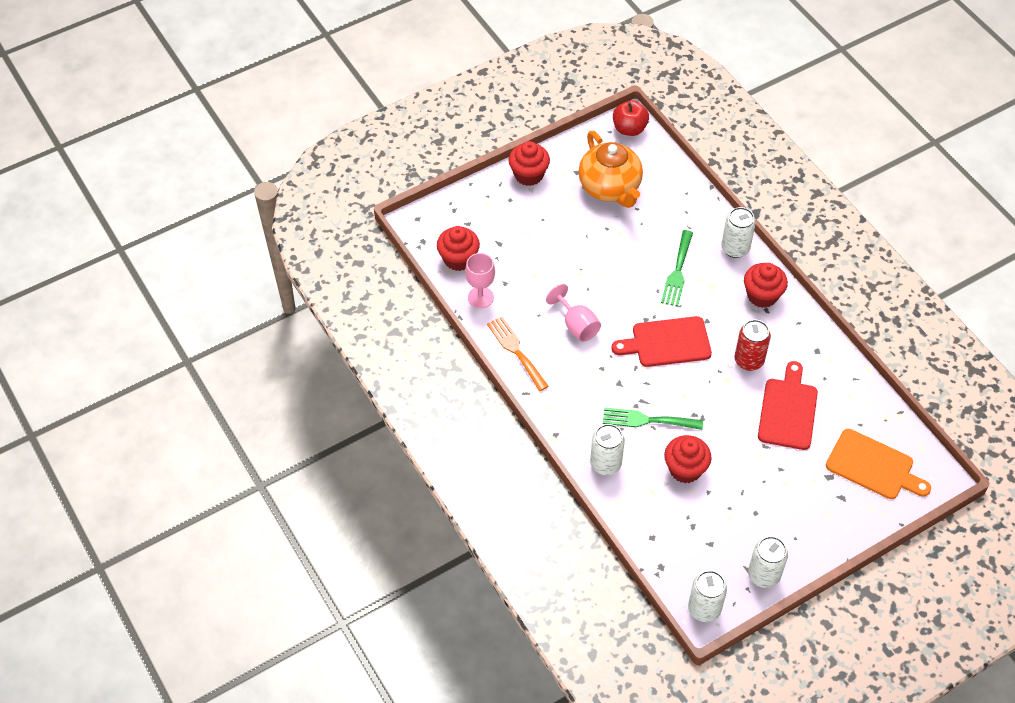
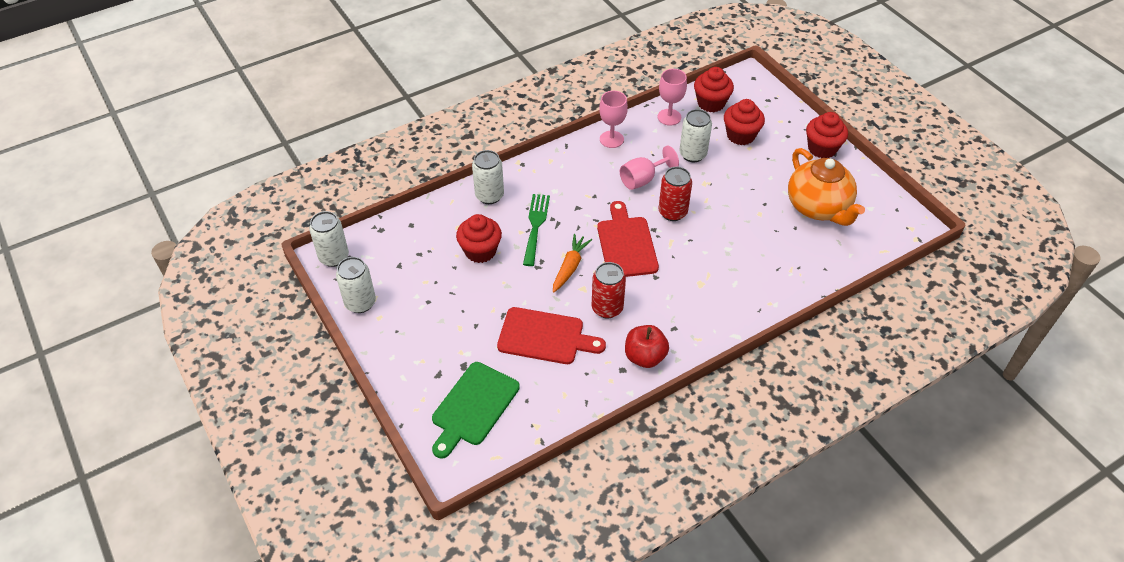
camera: 90 degrees right, 5 degrees down
orange fork [487,317,549,391] -> pink goblet [599,91,628,148]
orange teapot [578,131,643,208] -> orange teapot turned 90 degrees counterclockwise [788,148,865,226]
red apple [613,100,649,136] -> red apple moved to [625,325,669,368]
green fork [661,230,693,307] -> none
white can [721,207,756,258] -> white can moved to [679,109,712,162]
red cupcake [744,263,788,308] -> red cupcake moved to [724,99,765,145]
orange cutting board [826,429,931,499] -> green cutting board [432,362,520,459]
none -> orange carrot [553,234,592,293]
none -> red can [659,167,692,221]

